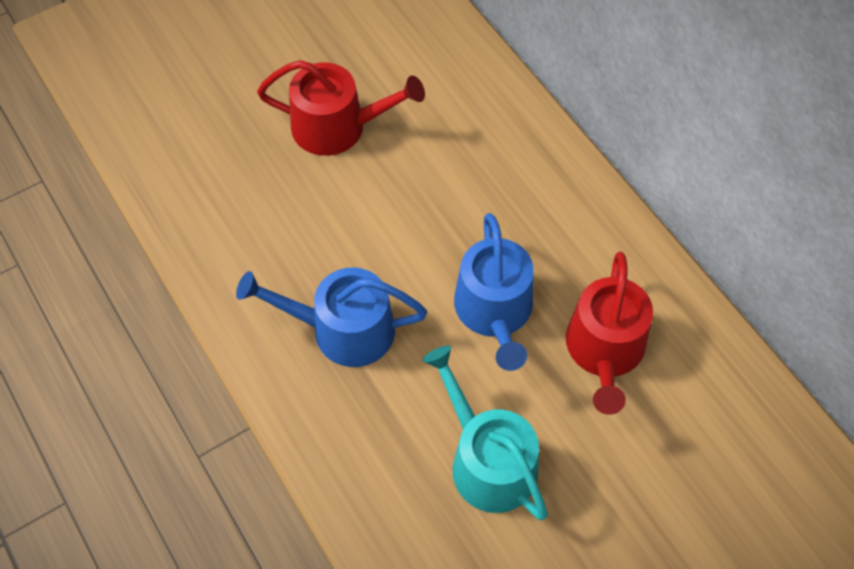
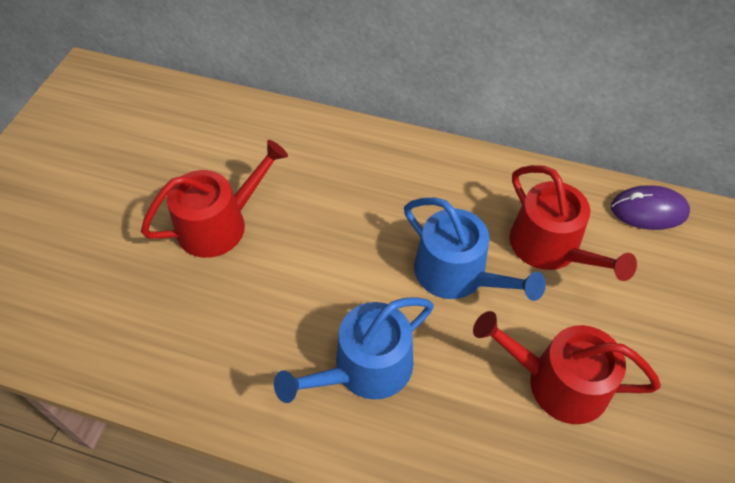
camera: 40 degrees left, 5 degrees down
turquoise watering can [422,346,548,520] -> red watering can [473,311,661,424]
none -> purple mouse [611,185,690,230]

